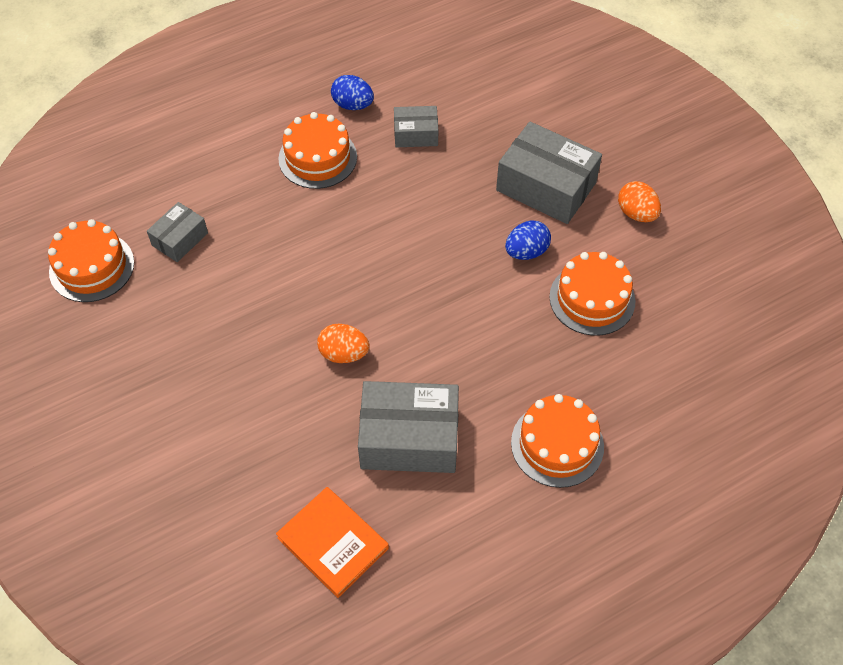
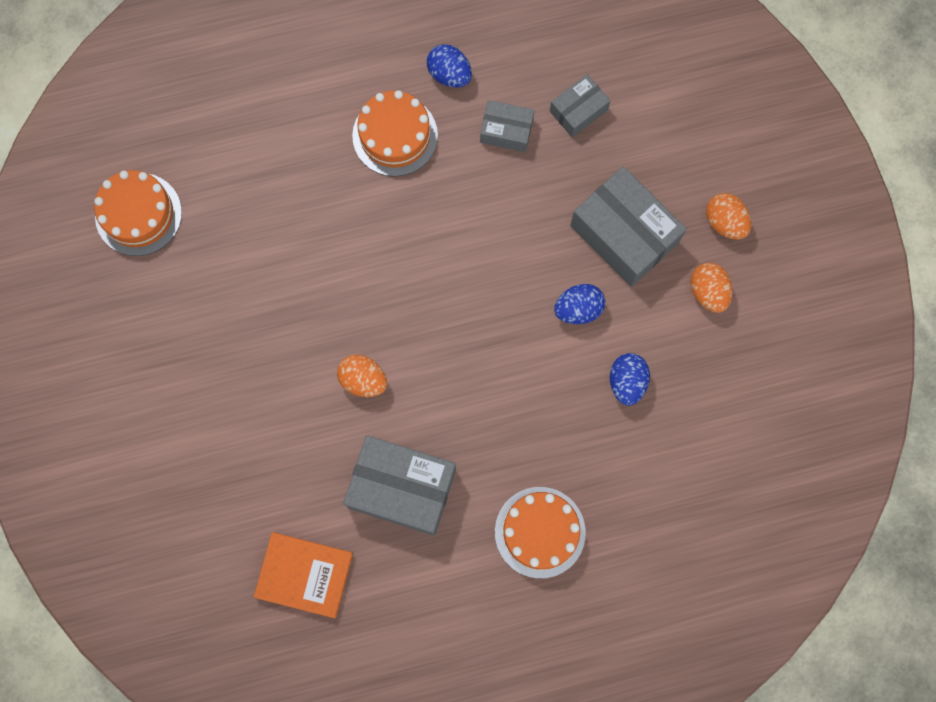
camera: 15 degrees right, 20 degrees up
grey box [147,202,208,262] -> grey box moved to [550,74,611,137]
orange book [276,487,389,598] -> orange book turned 45 degrees counterclockwise [254,532,353,618]
orange cake [549,252,636,336] -> blue egg [610,353,650,406]
none -> orange egg [706,193,751,240]

